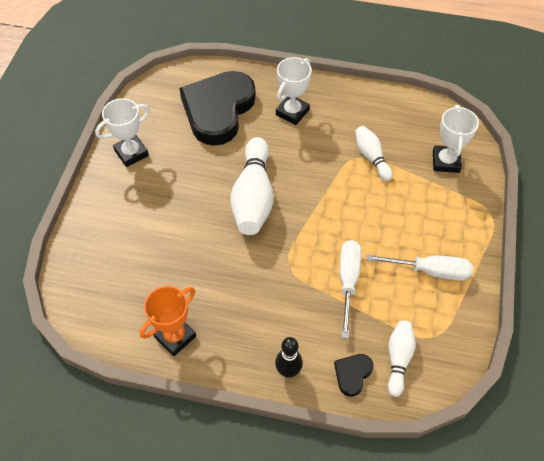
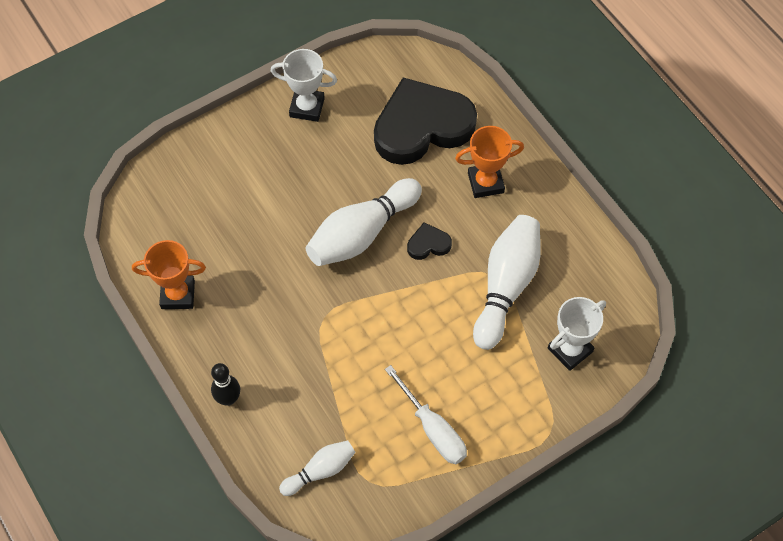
camera: 45 degrees right, 5 degrees up
white trophy [276,57,312,125] -> orange trophy [455,126,524,198]
black heart [334,354,374,397] -> black heart moved to [407,222,452,260]
white screwdriver [340,240,361,339] -> none
white bowling pin [355,126,393,181] -> white bowling pin [473,215,541,350], size x1.82

